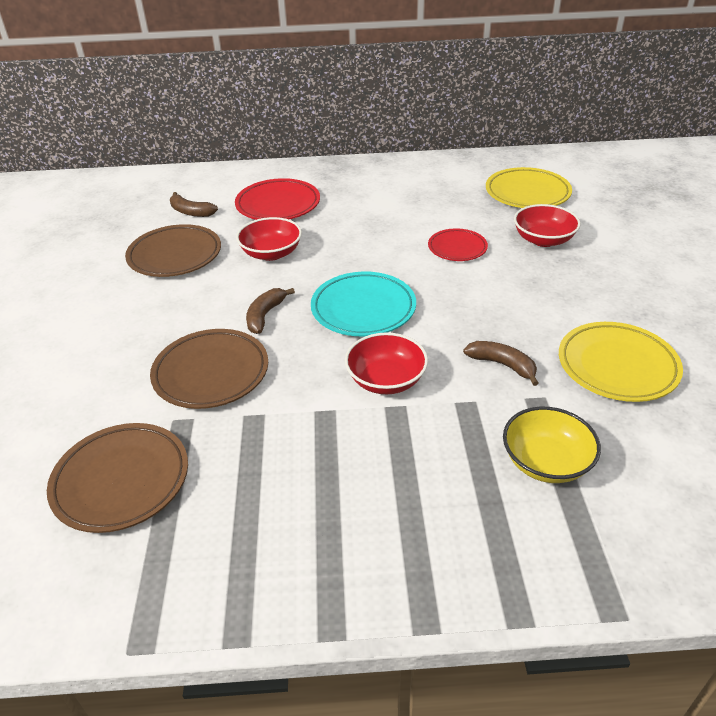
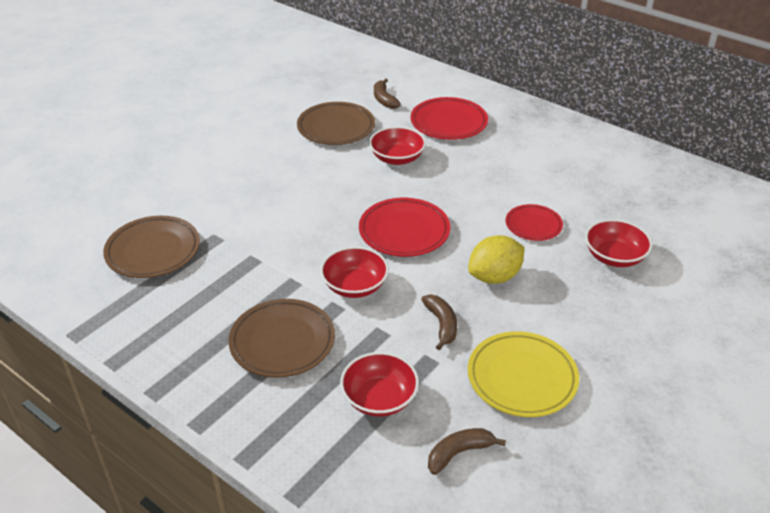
camera: 40 degrees right, 0 degrees up
brown plate [150,329,268,409] -> brown plate moved to [228,299,335,378]
brown banana [246,288,295,334] -> brown banana moved to [428,428,506,475]
turquoise plate [311,272,416,336] -> red plate [359,198,450,257]
yellow plate [486,167,572,208] -> none
yellow bowl [503,407,601,483] -> red bowl [340,352,419,417]
none -> yellow lemon [468,235,525,284]

